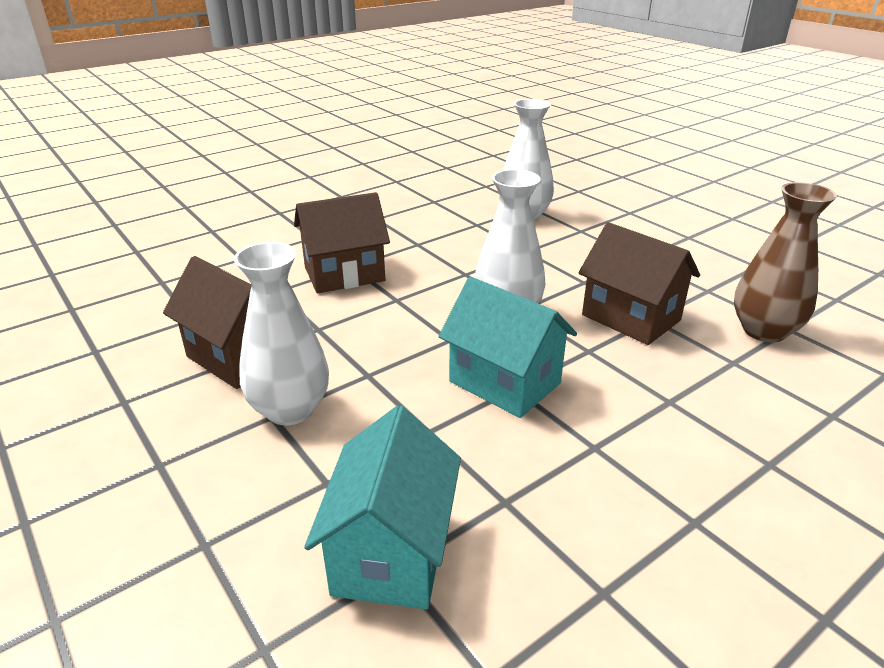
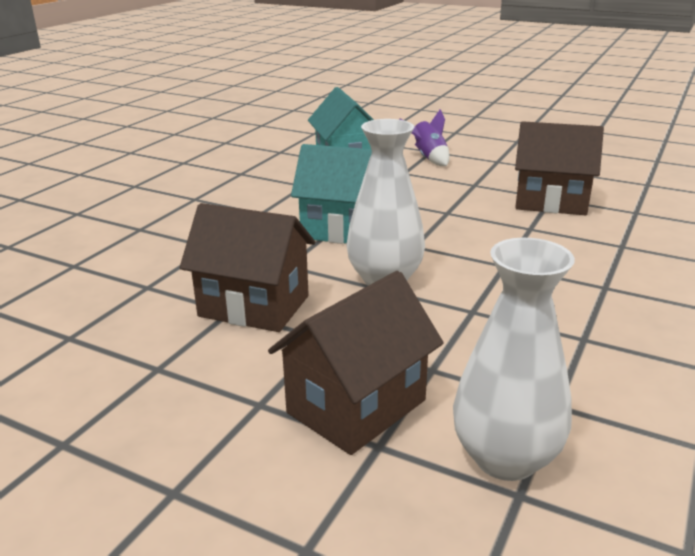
camera: 155 degrees right, 5 degrees down
white vase [234,242,329,425] -> none
brown house [294,192,390,293] -> brown house moved to [268,271,444,455]
brown vase [734,182,837,342] -> none
none -> purple rocket [399,109,450,166]

